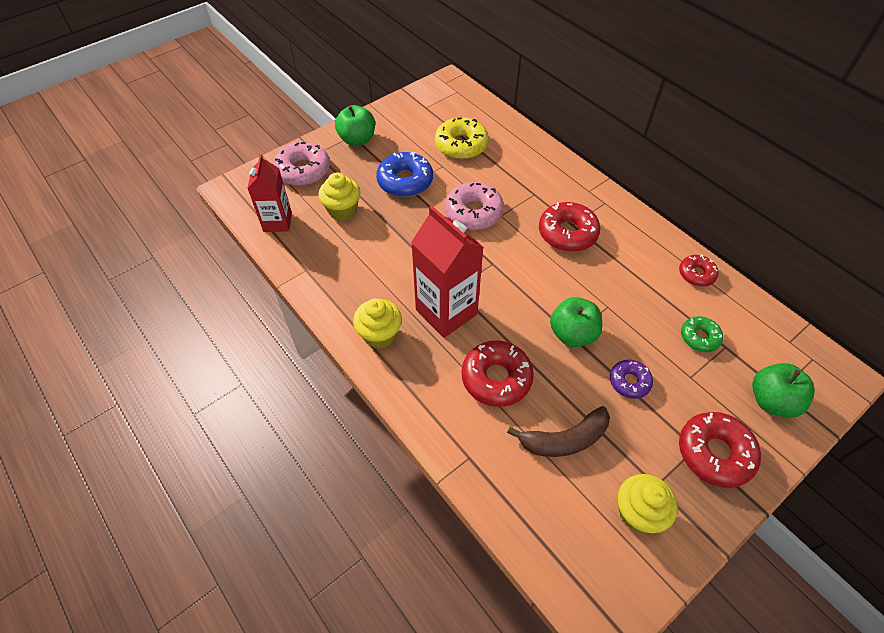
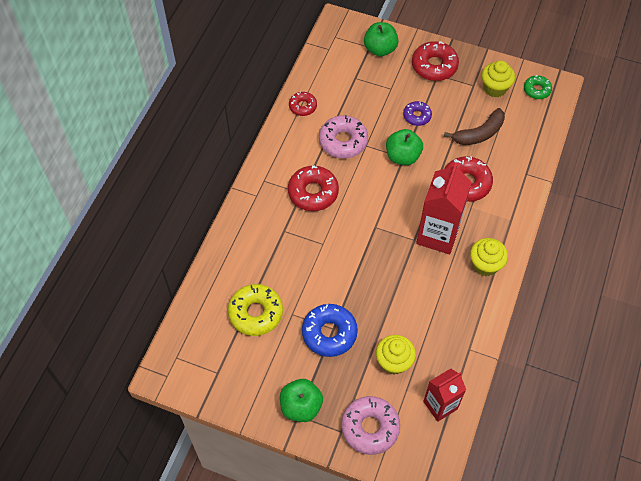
camera: 120 degrees left, 5 degrees up
pink donut [445,182,504,230] -> pink donut moved to [319,115,368,158]
brown banana [507,406,610,457] -> brown banana turned 105 degrees clockwise [444,108,505,145]
green donut [681,316,723,352] -> green donut moved to [524,75,552,99]

